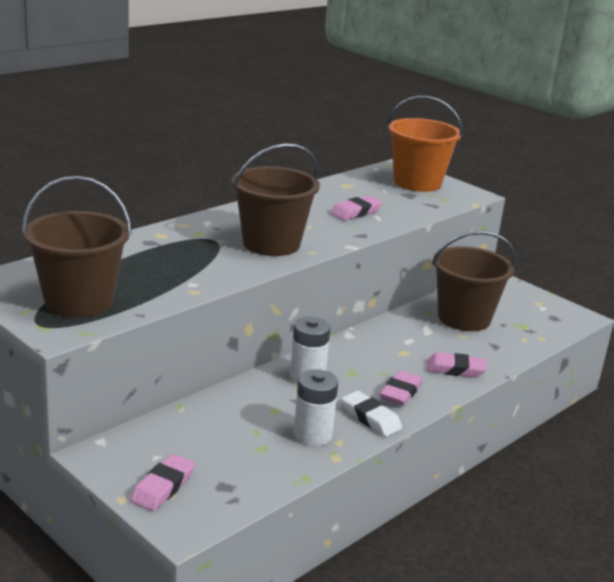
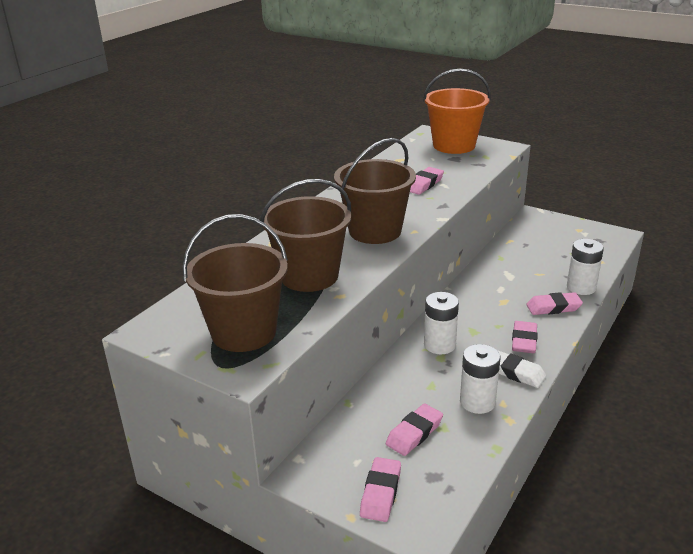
camera: 10 degrees left, 5 degrees up
brown bucket [432,231,516,331] -> brown bucket moved to [260,179,351,292]
none -> pink eraser [386,404,443,456]
none -> white battery [567,239,604,295]

